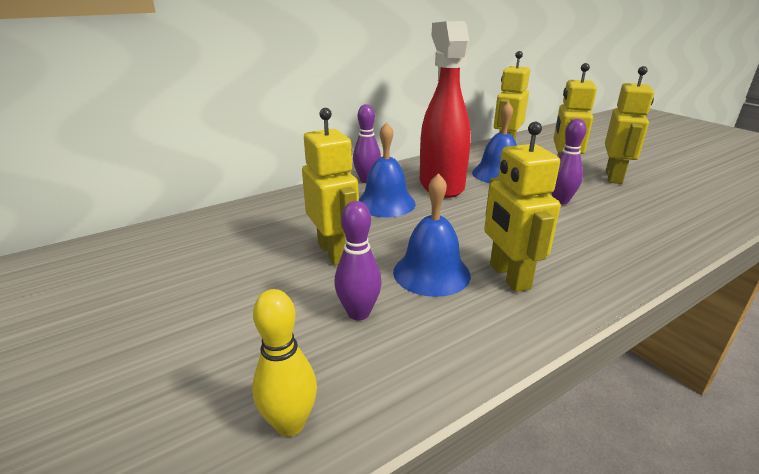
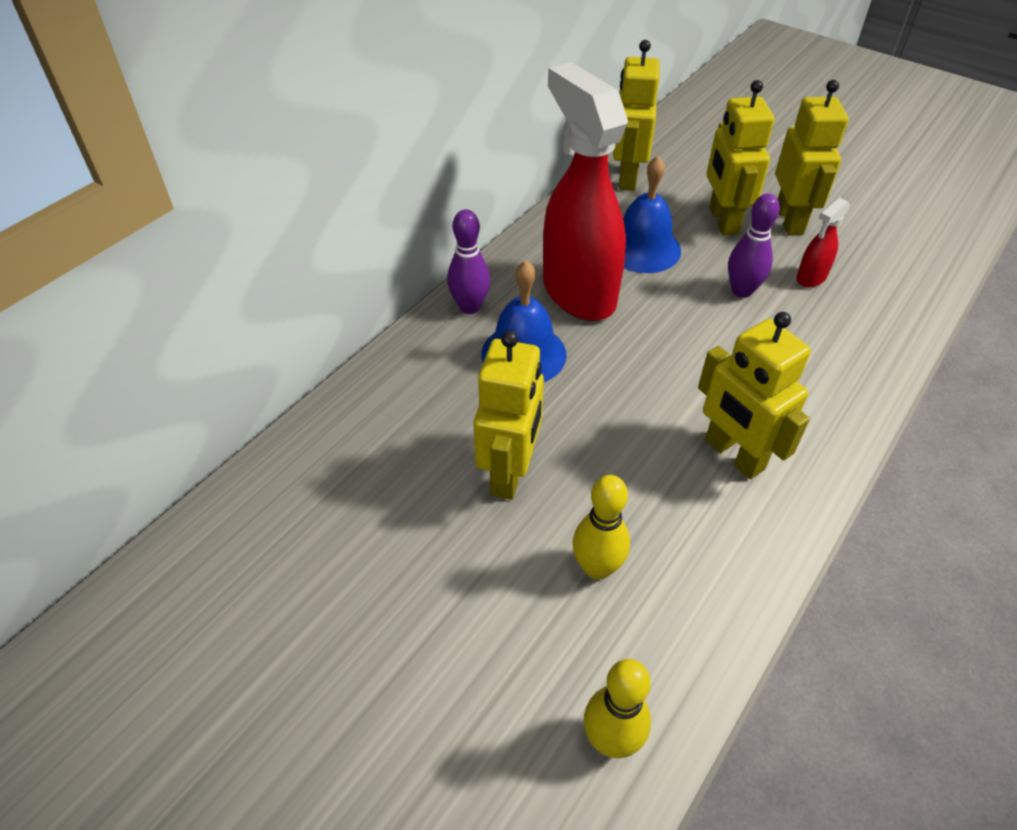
camera: 20 degrees left, 20 degrees up
yellow robot [302,108,359,266] -> yellow robot turned 60 degrees clockwise [473,331,544,500]
purple bowling pin [334,201,382,320] -> yellow bowling pin [573,475,630,580]
blue bell [393,173,471,297] -> none
none -> red spray bottle [796,197,850,287]

